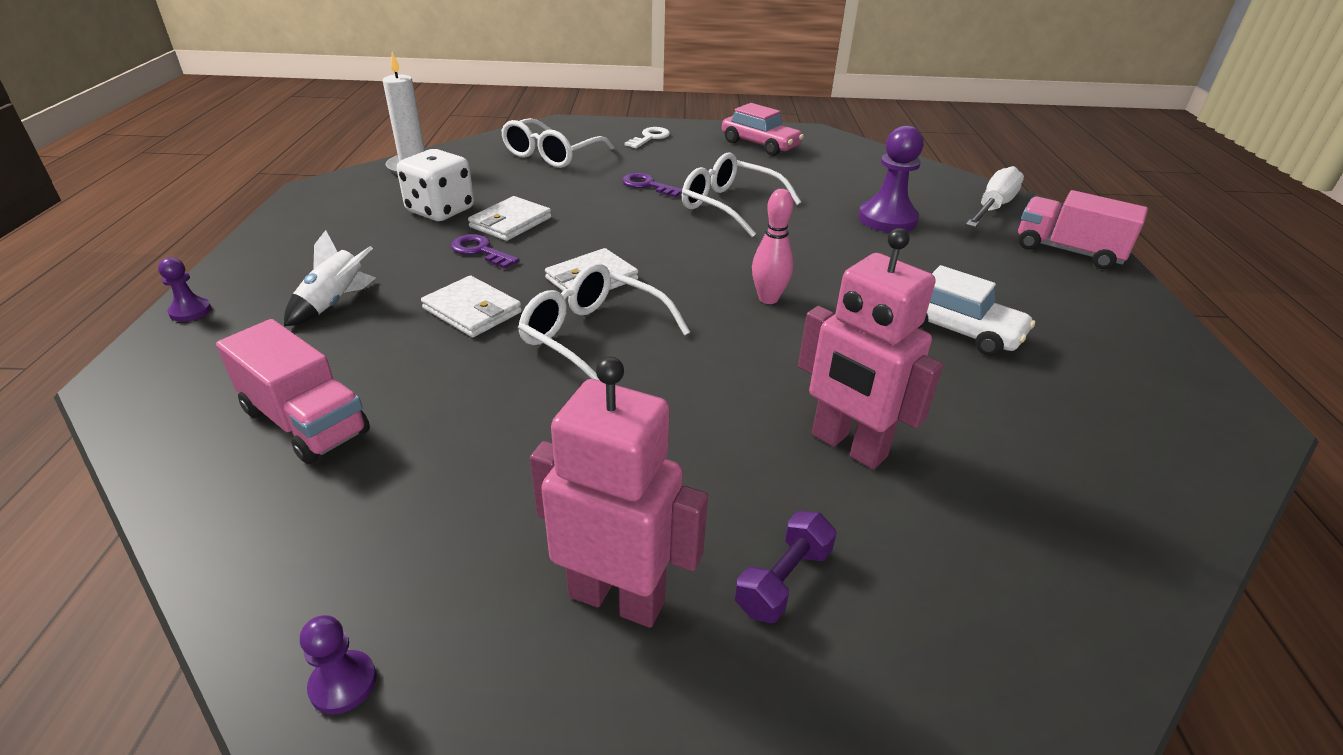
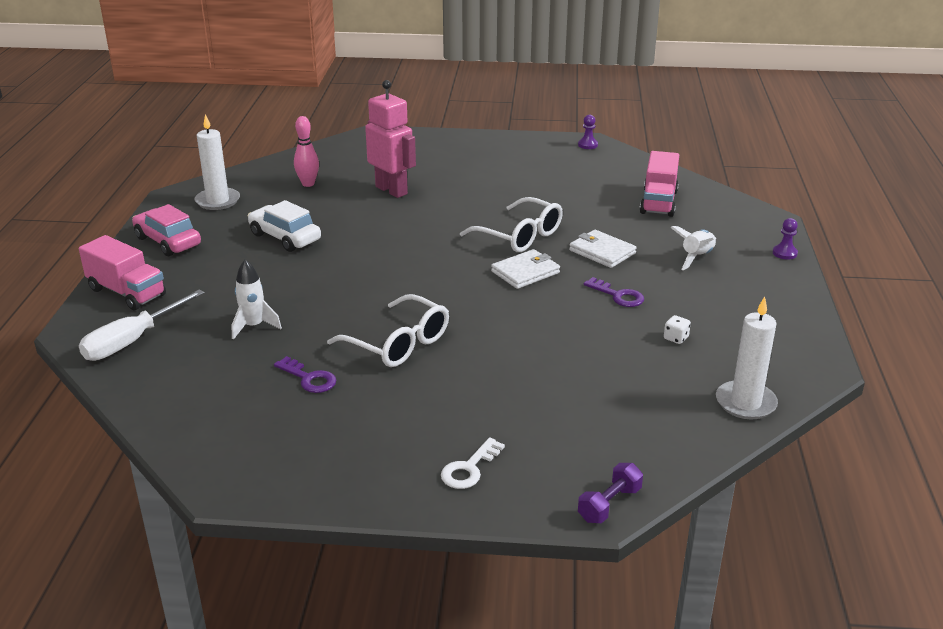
camera: 175 degrees left, 5 degrees down
pink truck [216,319,370,464] -> pink truck turned 120 degrees counterclockwise [640,151,679,217]
white dice [397,149,474,221] -> white dice [664,315,691,344], size x0.41
white wallet [468,196,551,241] -> none
white glasses [501,118,614,168] -> none
pink robot [530,357,708,628] -> none
purple key [622,173,682,197] -> purple key moved to [274,356,336,393]
pink car [722,103,804,156] -> pink car moved to [132,204,201,256]
purple dumbbell [735,511,837,623] -> purple dumbbell moved to [578,463,643,523]
pink bowling pin [752,189,794,304] -> pink bowling pin moved to [294,116,319,187]
purple pawn [858,125,924,232] -> white rocket [232,259,282,340]
none -> white candle [194,114,240,210]

